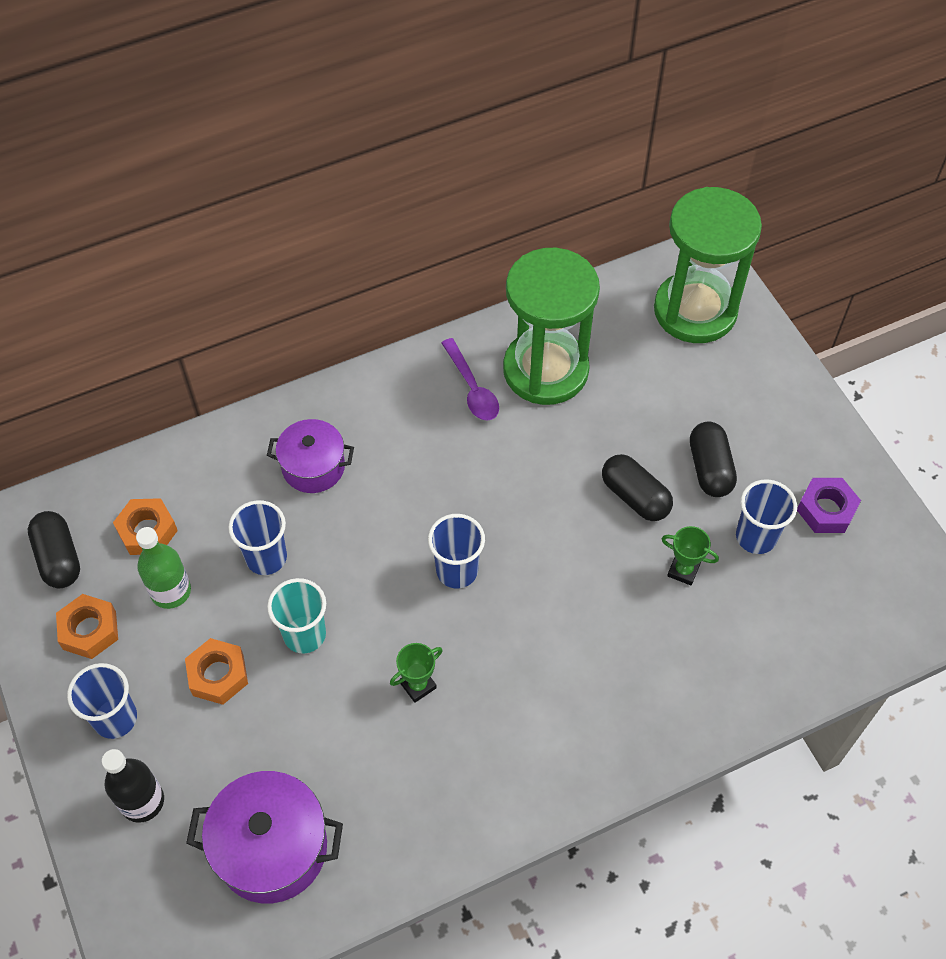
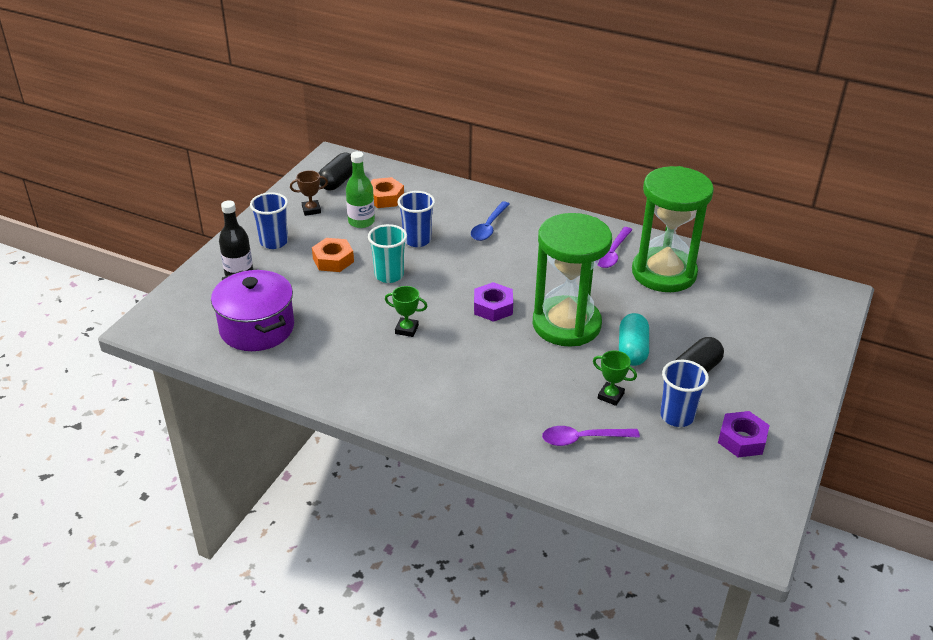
camera: 50 degrees right, 20 degrees down
orange nut [56,594,118,659] -> brown trophy [290,170,328,216]
purple pot [267,419,354,493] -> blue spoon [471,201,510,241]
blue cup [428,514,485,588] -> purple nut [474,282,513,322]
black capsule [602,454,673,521] -> turquoise capsule [619,313,649,366]
green hourglass [654,187,762,343] -> green hourglass moved to [533,213,612,347]
green trophy [662,526,719,586] -> green trophy turned 45 degrees counterclockwise [593,351,637,406]
none -> purple spoon [542,426,640,446]

